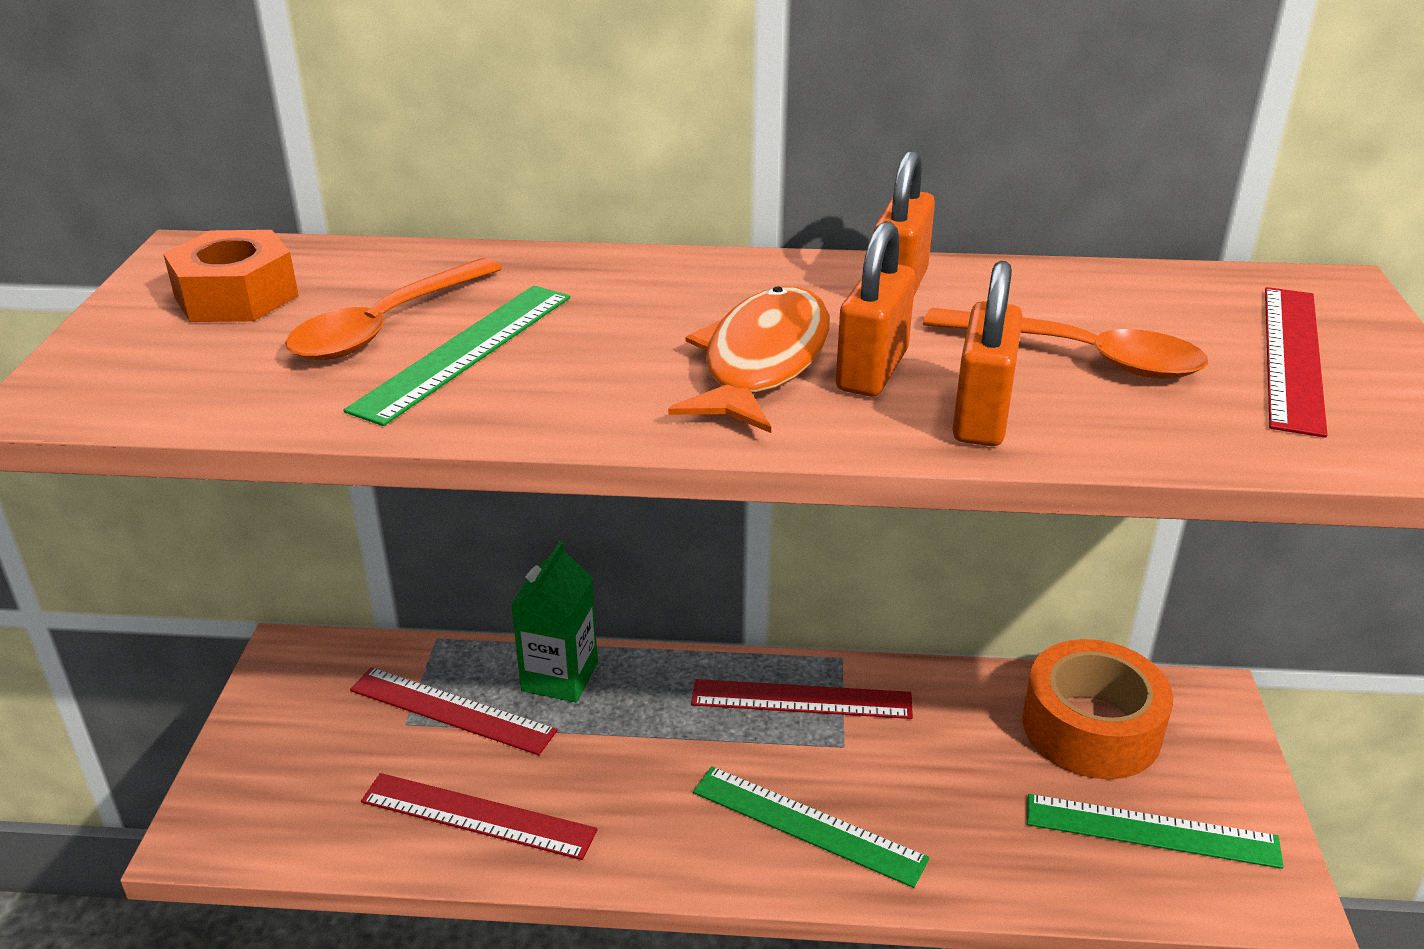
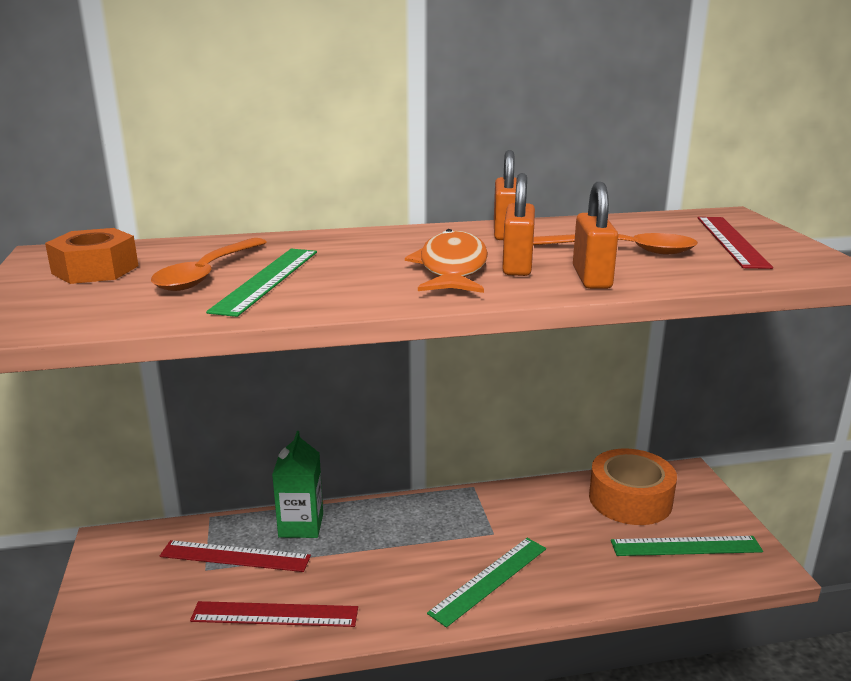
camera: 15 degrees left, 10 degrees down
red ruler [691,679,913,719] -> none
green ruler [693,766,929,888] -> green ruler turned 60 degrees counterclockwise [427,538,546,627]

